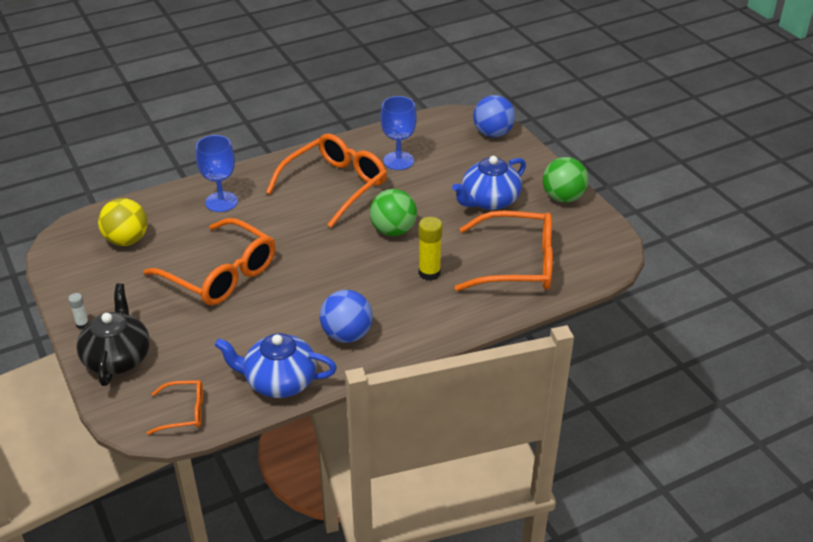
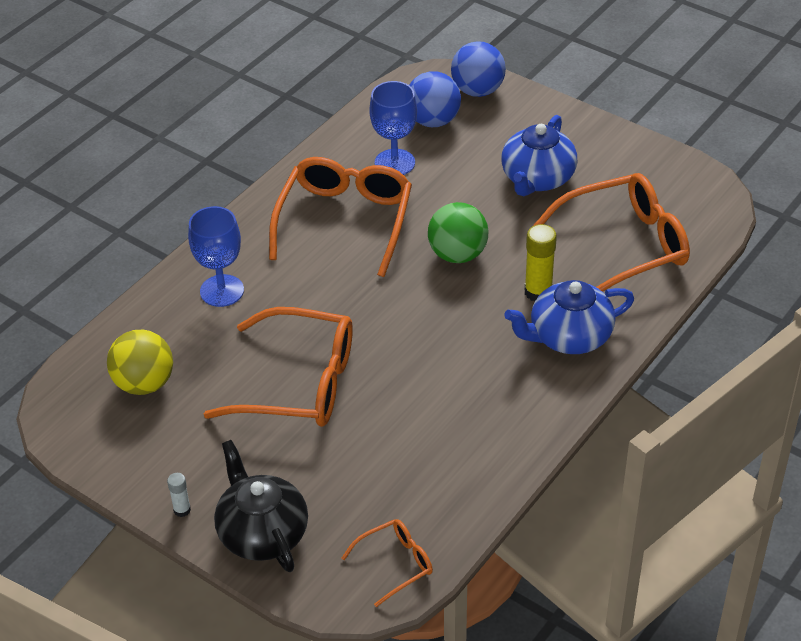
camera: 25 degrees left, 5 degrees up
blue teapot [215,333,337,398] -> blue teapot moved to [505,280,634,354]
blue ball [320,290,373,343] -> blue ball moved to [409,71,461,127]
green ball [543,157,589,203] -> none

